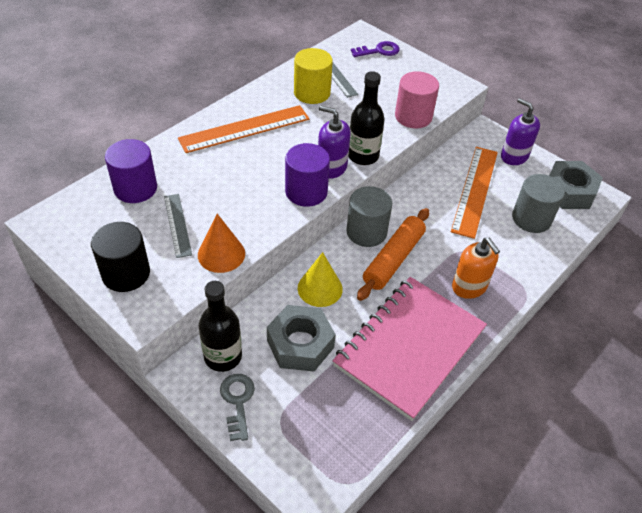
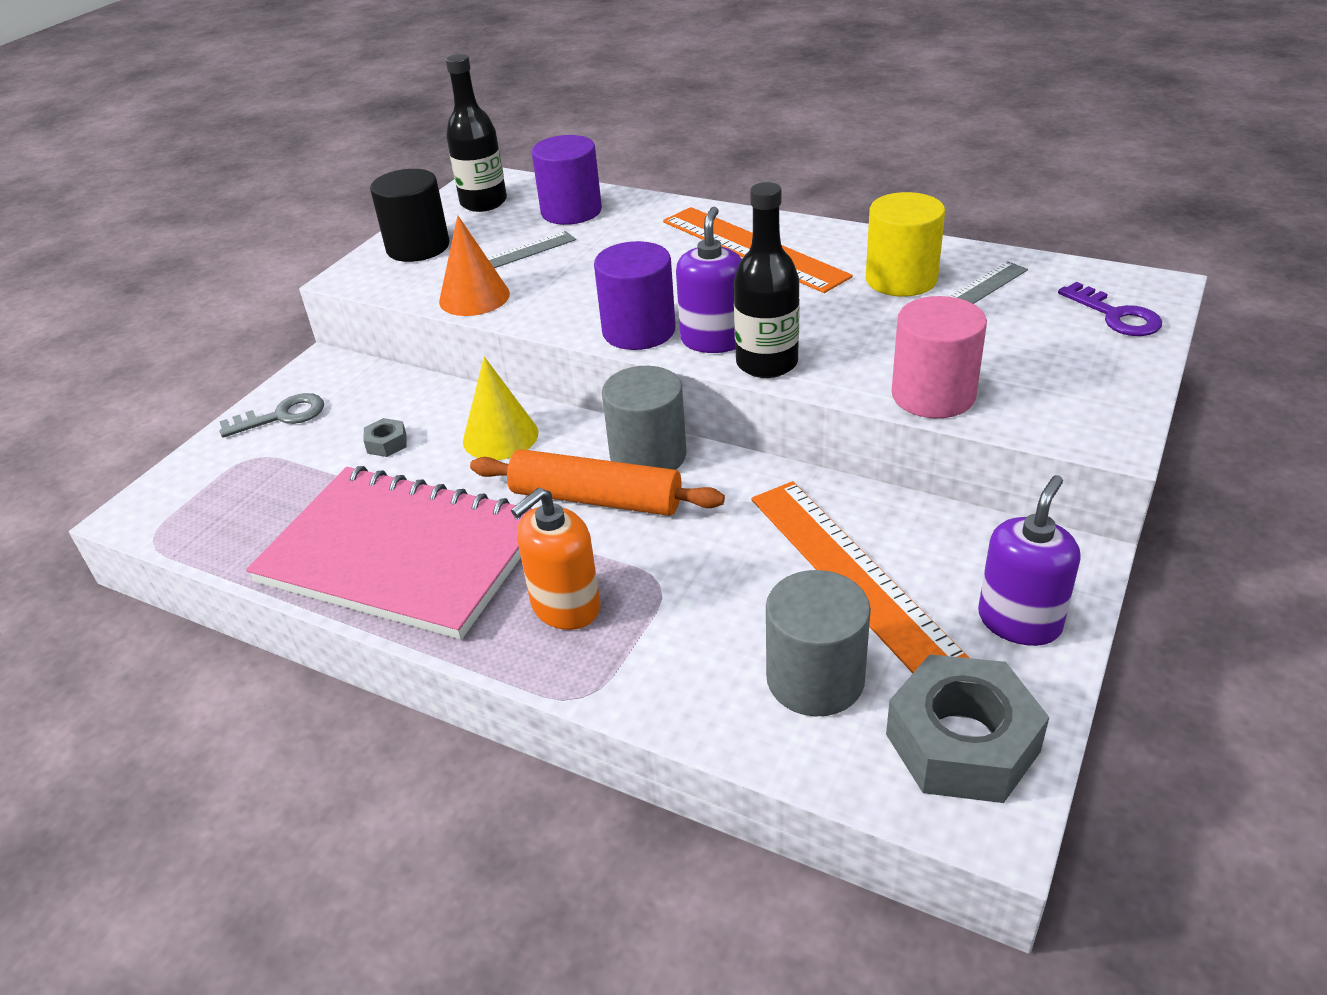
camera: 80 degrees right, 10 degrees down
black bottle [199,281,242,372] -> black bottle moved to [446,54,507,212]
grey nut [267,305,336,372] -> grey nut [363,418,407,457], size x0.42
orange ruler [451,147,498,239] -> orange ruler turned 60 degrees clockwise [751,481,970,673]

